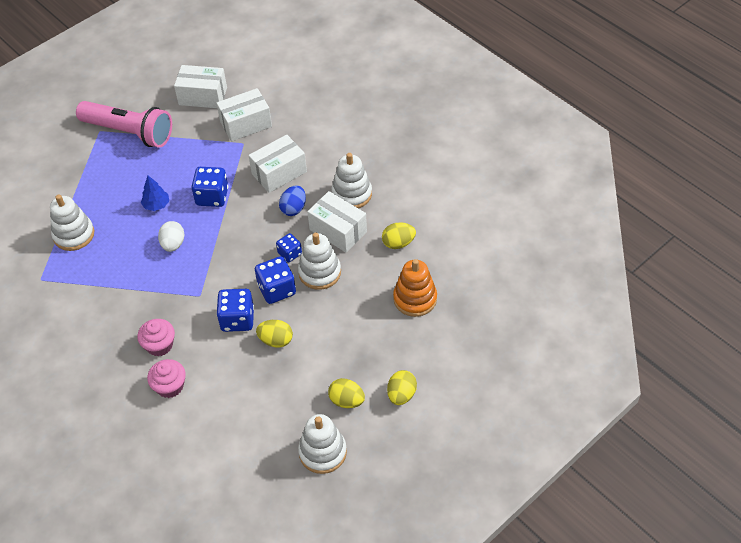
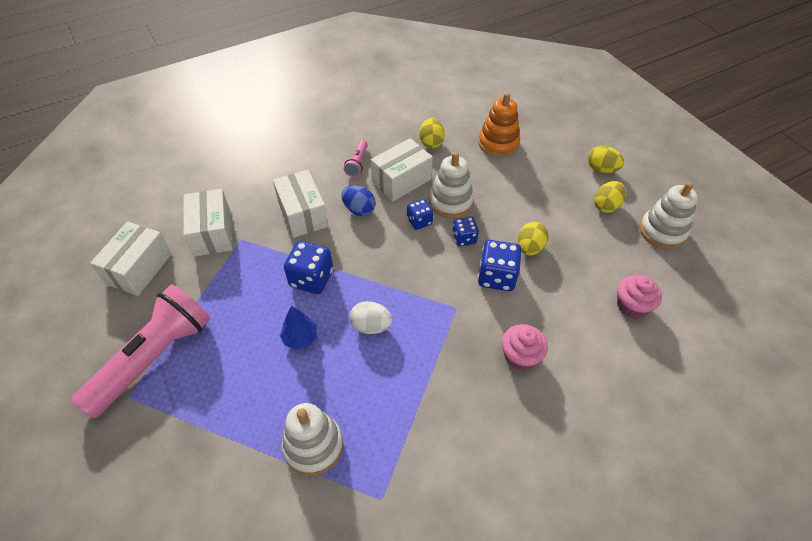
camera: 80 degrees left, 0 degrees up
pink cupcake [147,359,186,398] -> pink cupcake moved to [617,275,662,318]
blue dice [255,256,296,304] -> blue dice [452,217,479,246], size x0.61
white stacking toy [331,153,372,208] -> pink flashlight [344,140,368,177]

